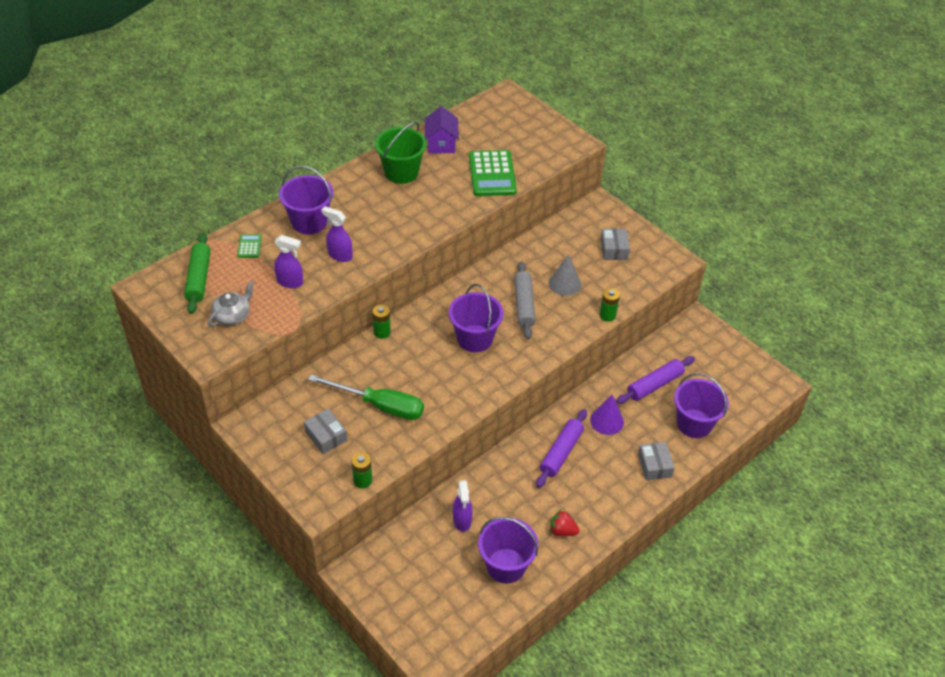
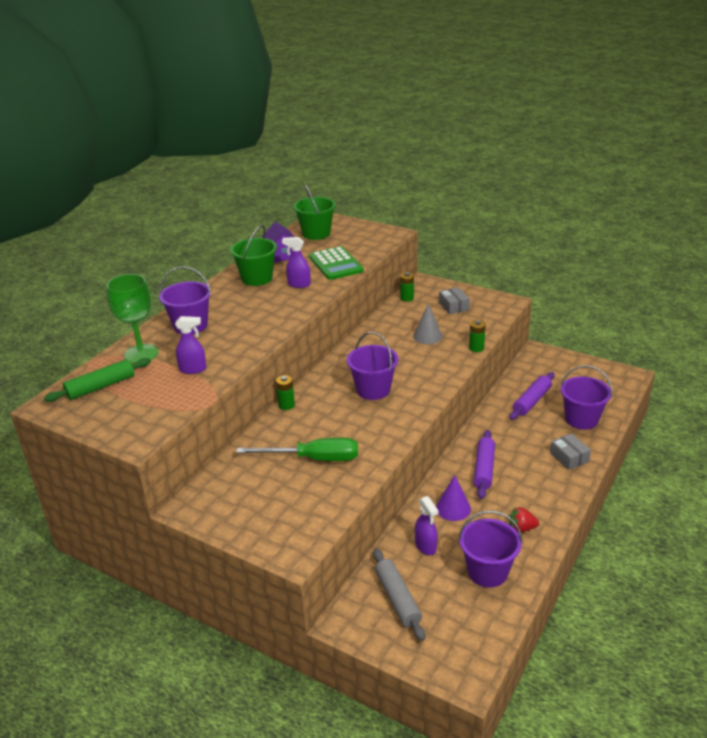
camera: 15 degrees left, 15 degrees down
green rolling pin [184,233,211,314] -> green rolling pin turned 75 degrees clockwise [44,358,151,402]
grey teapot [207,281,254,327] -> none
green calculator [237,234,262,258] -> green goblet [106,274,158,363]
grey box [304,408,347,454] -> none
purple spray bottle [321,206,353,262] -> purple spray bottle moved to [282,237,311,288]
green battery [351,452,372,488] -> green battery moved to [400,272,414,302]
grey rolling pin [514,261,536,339] -> grey rolling pin moved to [373,549,425,641]
purple cone [590,395,624,435] -> purple cone moved to [436,475,471,521]
none -> green bucket [293,184,336,240]

